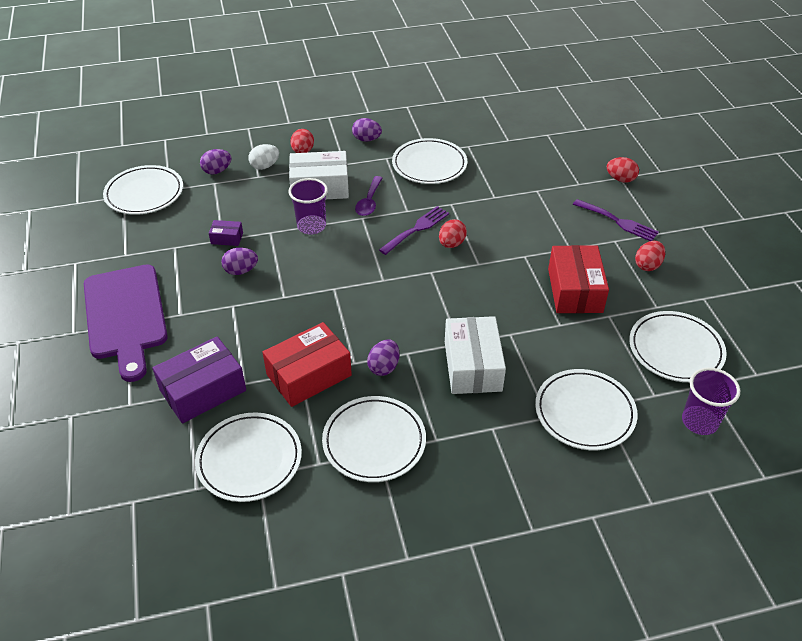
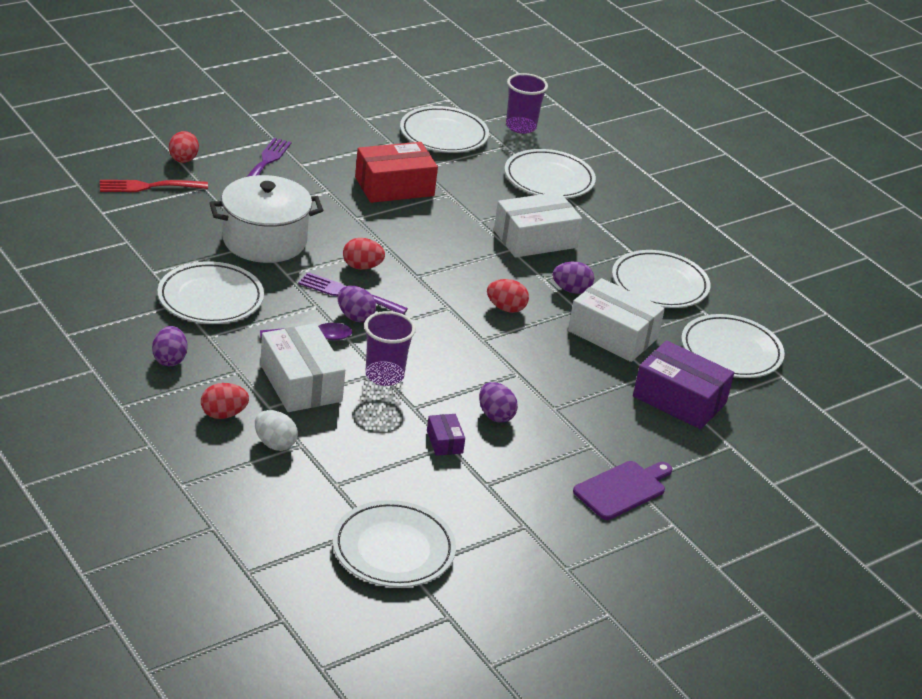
camera: 115 degrees left, 10 degrees down
purple cutting board [84,265,168,382] -> purple cutting board [573,461,672,520], size x0.57
purple egg [200,149,232,174] -> purple egg moved to [338,286,376,322]
red box [263,322,352,407] -> white box [568,278,665,362]
red egg [635,241,665,271] -> red egg moved to [487,279,529,313]
none -> red fork [100,180,208,192]
none -> white pot [209,175,323,263]

